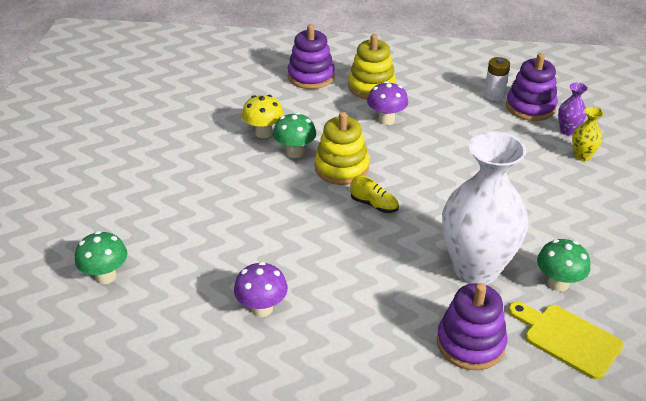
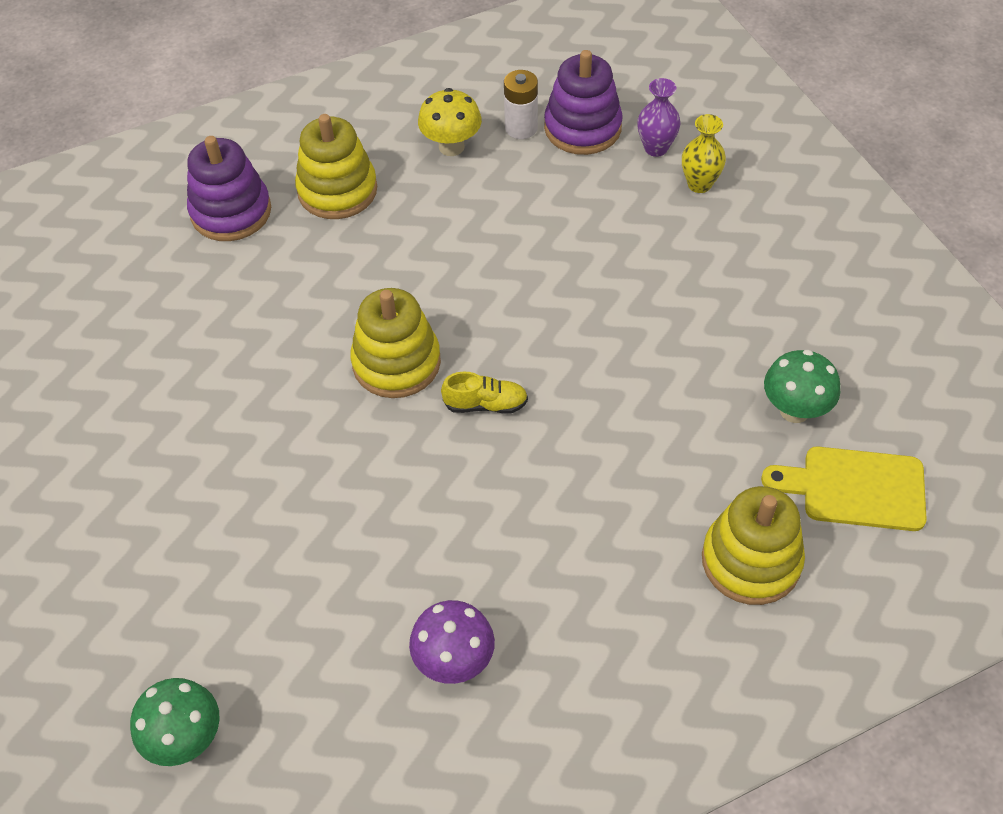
camera: 30 degrees left, 15 degrees up
yellow mushroom [242,95,284,138] -> yellow mushroom moved to [418,88,482,156]
green mushroom [273,112,316,158] -> none
purple mushroom [367,81,408,125] -> none
purple stacking toy [437,283,507,370] -> yellow stacking toy [702,486,805,605]
white vase [442,131,529,285] -> none

